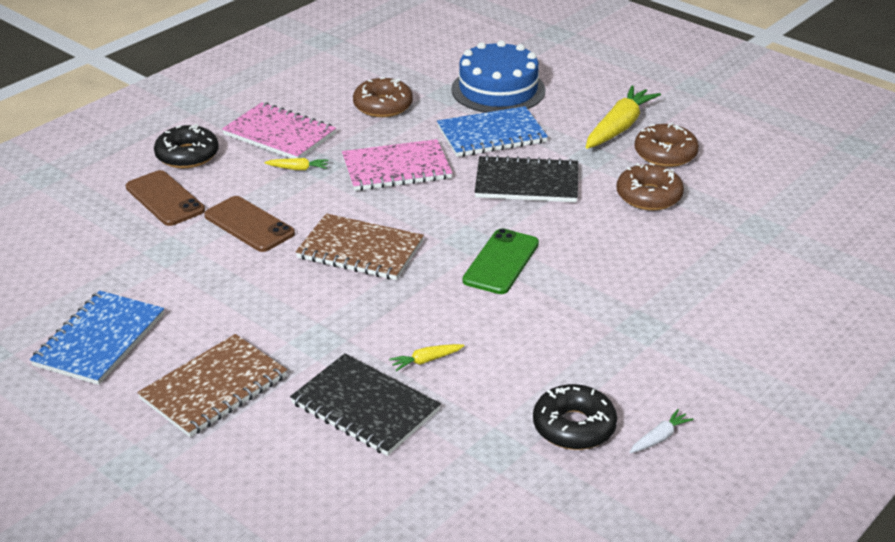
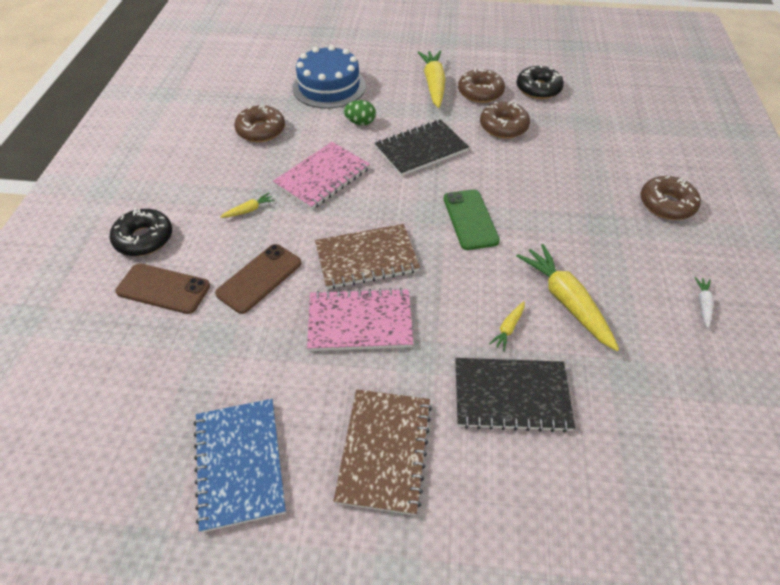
camera: 35 degrees left, 15 degrees up
brown phone [204,196,295,252] -> brown phone turned 60 degrees counterclockwise [215,244,301,314]
pink notebook [222,102,336,159] -> pink notebook moved to [307,288,413,351]
blue notebook [437,106,548,157] -> green egg [344,100,376,125]
black donut [533,384,617,450] -> black donut moved to [517,65,564,99]
none -> yellow carrot [516,244,619,351]
none -> brown donut [641,176,701,220]

